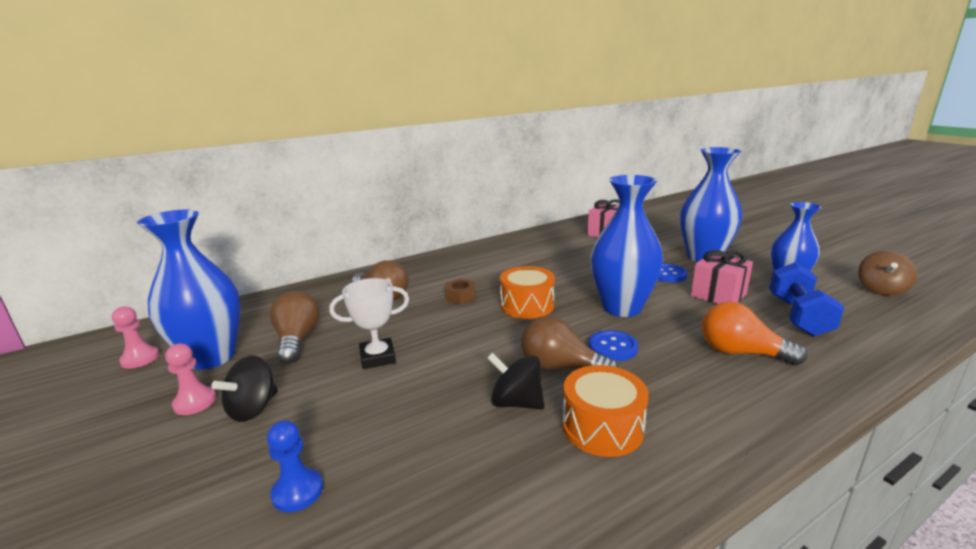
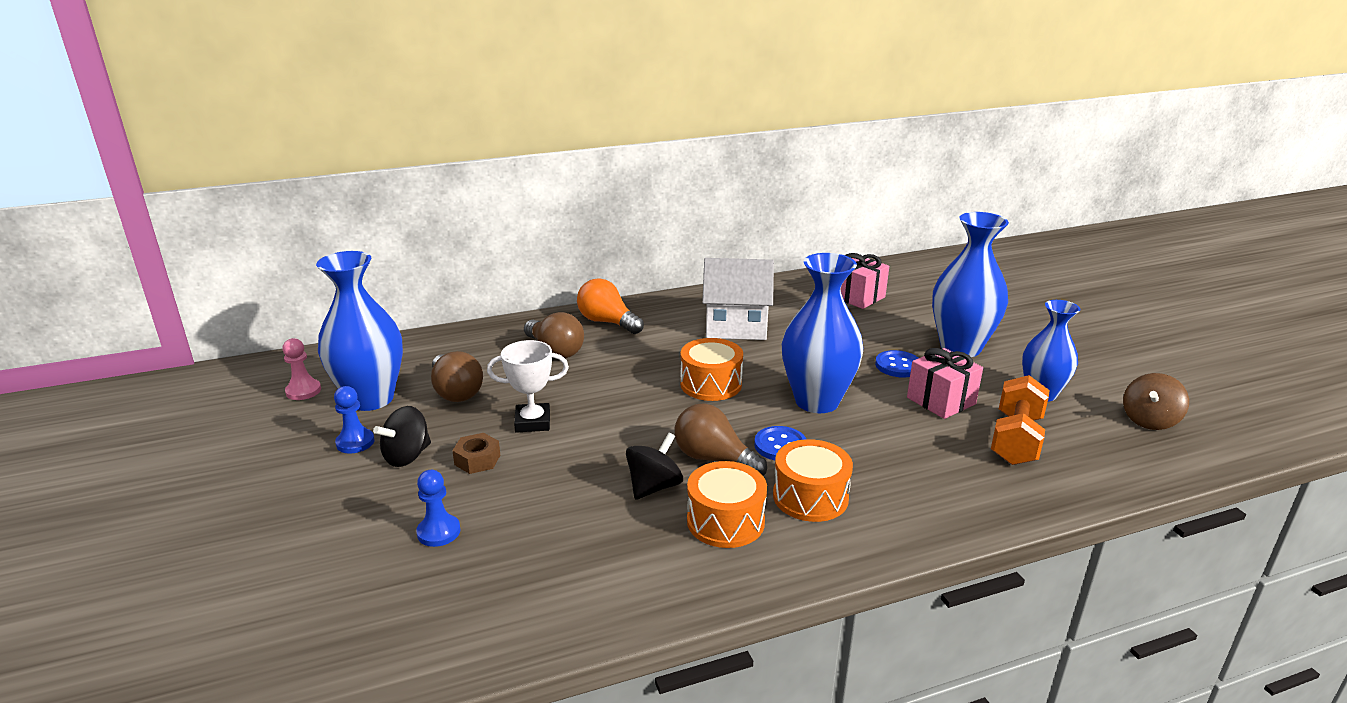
camera: 10 degrees right, 5 degrees up
pink pawn [165,344,216,415] -> blue pawn [334,386,374,453]
brown light bulb [270,291,320,363] -> brown light bulb turned 150 degrees clockwise [431,351,483,402]
brown nut [445,278,475,305] -> brown nut moved to [452,433,500,474]
black spinning top [487,353,544,410] -> black spinning top turned 90 degrees clockwise [626,433,683,500]
orange light bulb [702,302,807,365] -> orange light bulb moved to [577,278,644,334]
blue dumbbell [769,262,844,337] -> orange dumbbell [991,375,1049,465]
none -> white house [702,258,774,340]
none -> orange drum [773,439,853,522]

